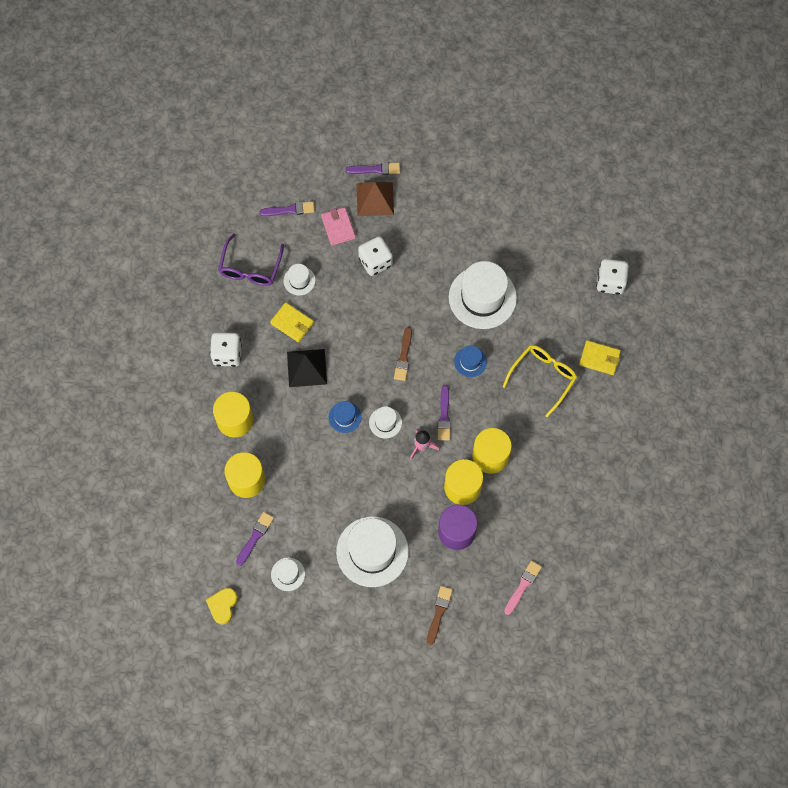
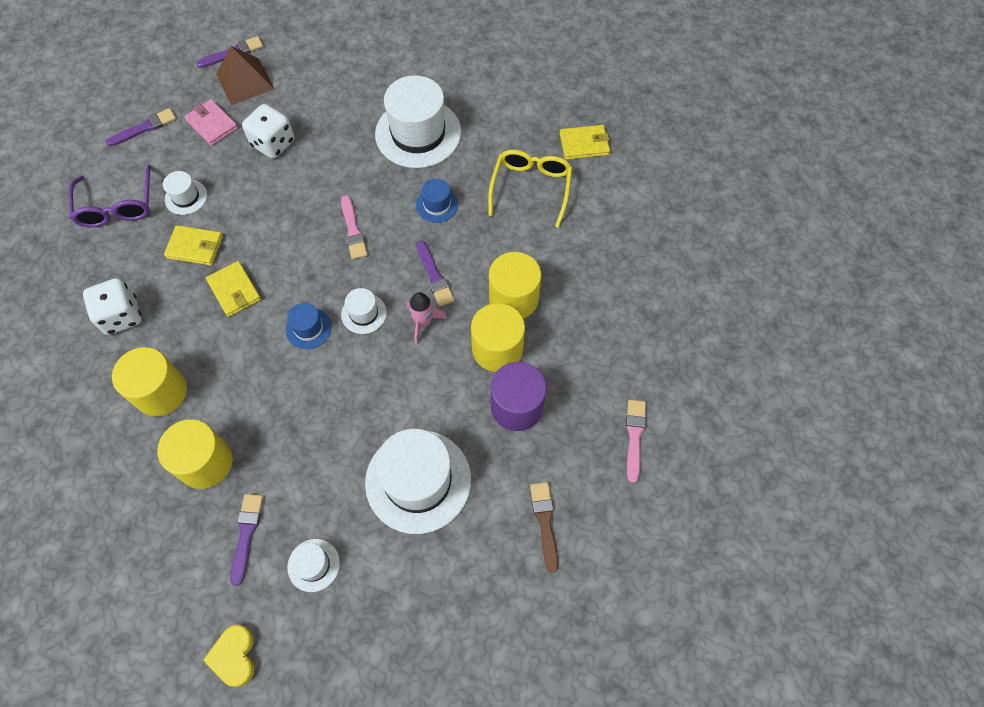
camera: 25 degrees left, 5 degrees down
black pyramid [287,349,327,387] -> yellow wallet [206,261,261,317]
brown brush [394,327,412,381] -> pink brush [341,195,368,260]
white dice [596,259,629,295] -> none

